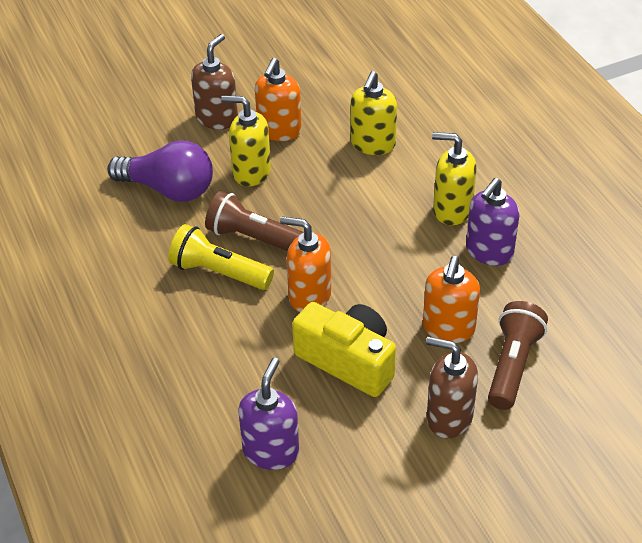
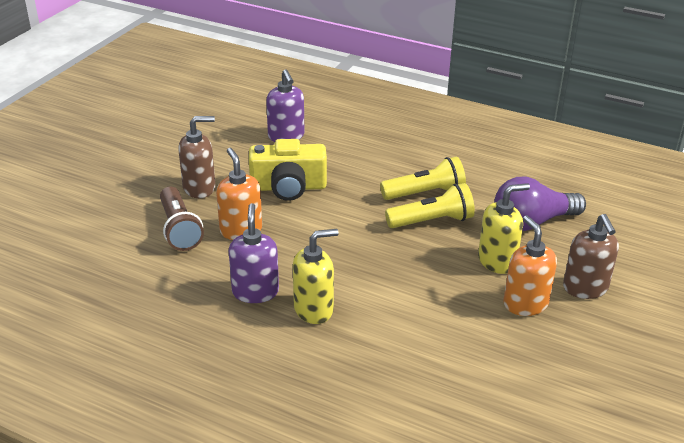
camera: 140 degrees right, 10 degrees down
brown flashlight [205,191,304,251] -> yellow flashlight [385,183,475,228]
orange soap dispenser [280,217,331,312] -> none
yellow soap dispenser [351,71,397,155] -> none

